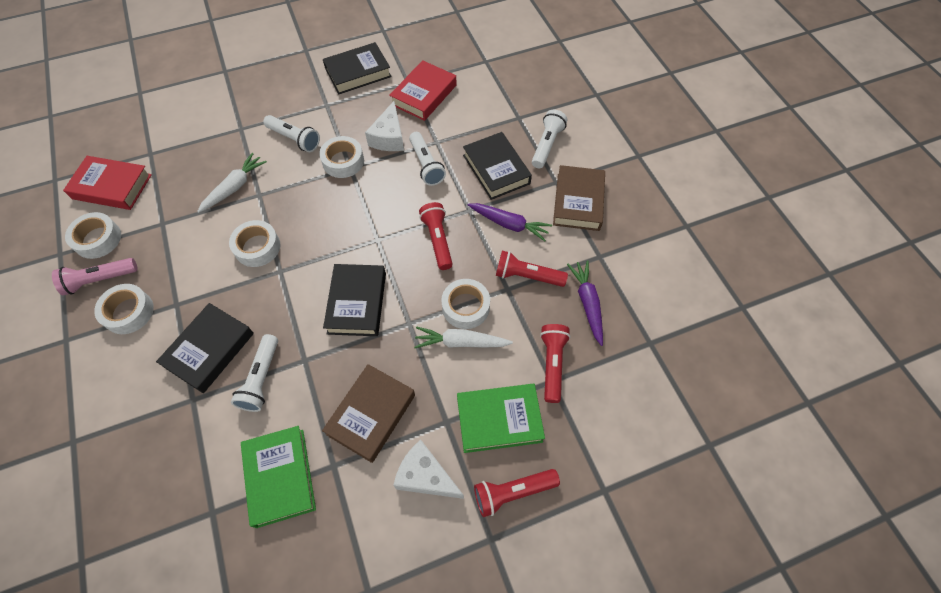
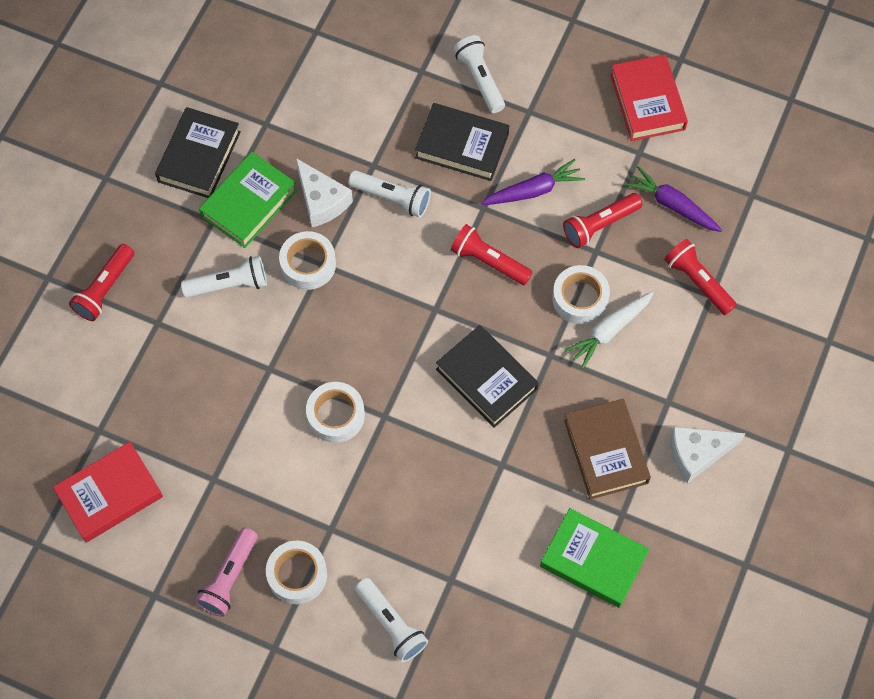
camera: 45 degrees left, 5 degrees up
white tape [65,212,121,259] -> none
black book [156,303,254,393] -> none
white carrot [197,153,267,213] -> none
white flashlight [231,334,278,412] -> white flashlight moved to [355,578,428,662]
red book [389,60,457,121] -> red book moved to [610,54,688,141]
green book [457,384,545,453] -> green book moved to [199,152,297,248]
red flashlight [474,469,560,517] -> red flashlight moved to [69,244,134,321]
brown book [553,165,605,231] -> none

